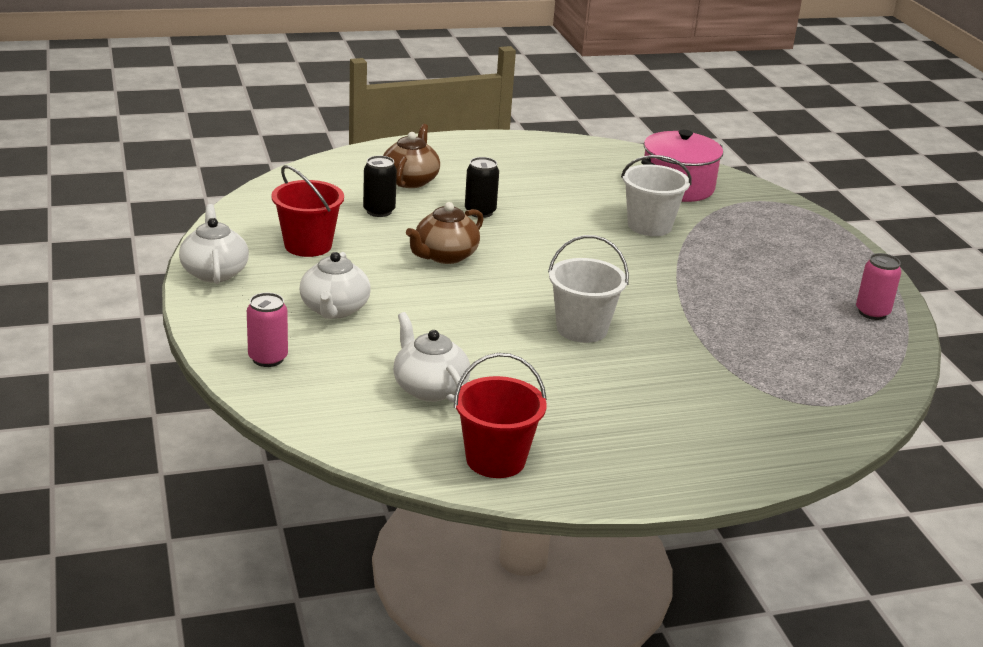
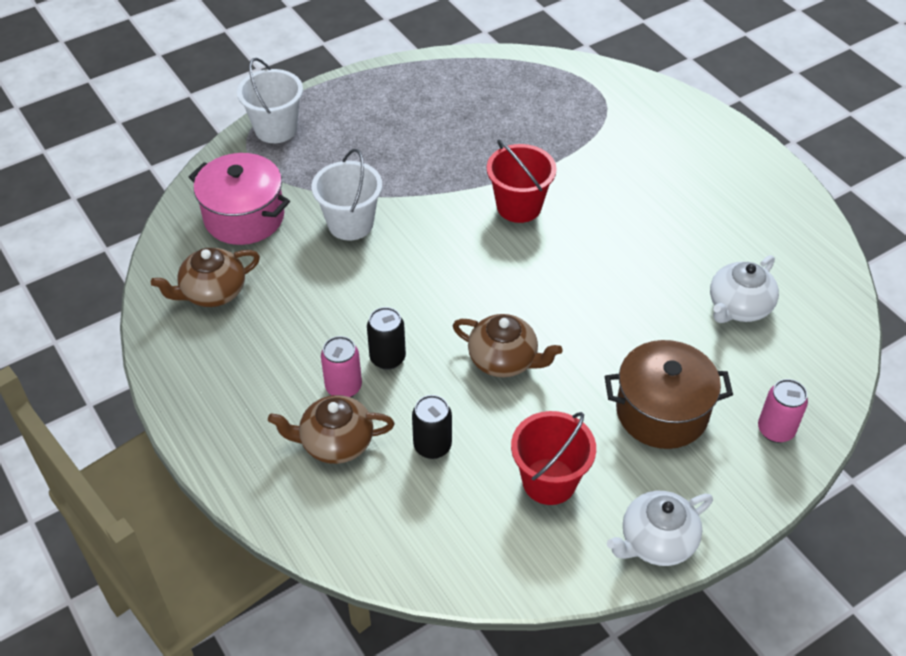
camera: 105 degrees left, 20 degrees up
white teapot [299,252,371,319] -> brown pot [605,340,733,449]
red bucket [454,353,547,478] -> red bucket moved to [487,140,557,223]
white bucket [548,235,629,343] -> white bucket moved to [237,58,303,143]
pink can [856,253,901,320] -> pink can moved to [321,336,362,397]
none -> brown teapot [151,248,260,307]

